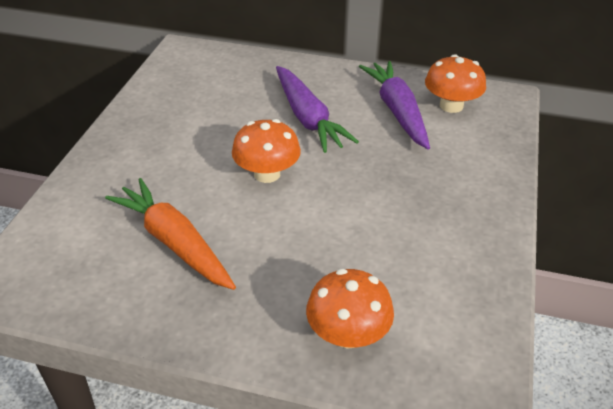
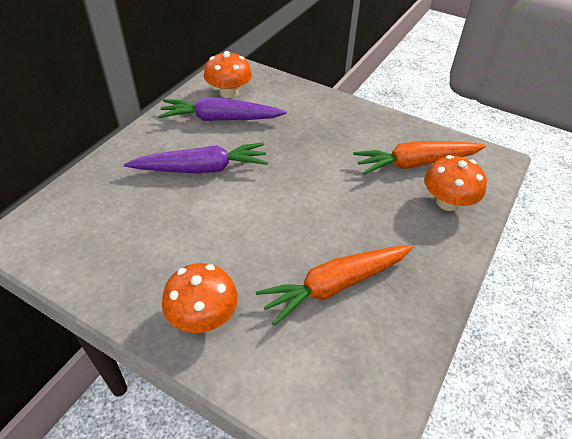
camera: 75 degrees left, 5 degrees up
orange mushroom [232,119,301,183] -> orange mushroom moved to [162,263,238,333]
none -> orange carrot [353,141,486,175]

